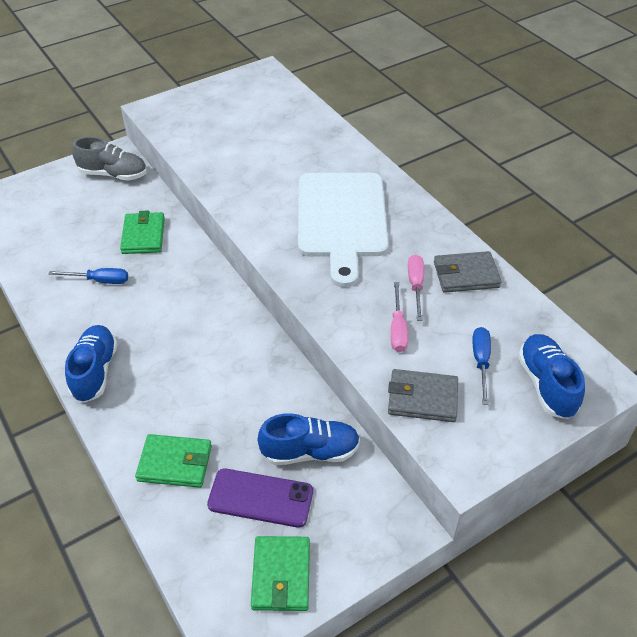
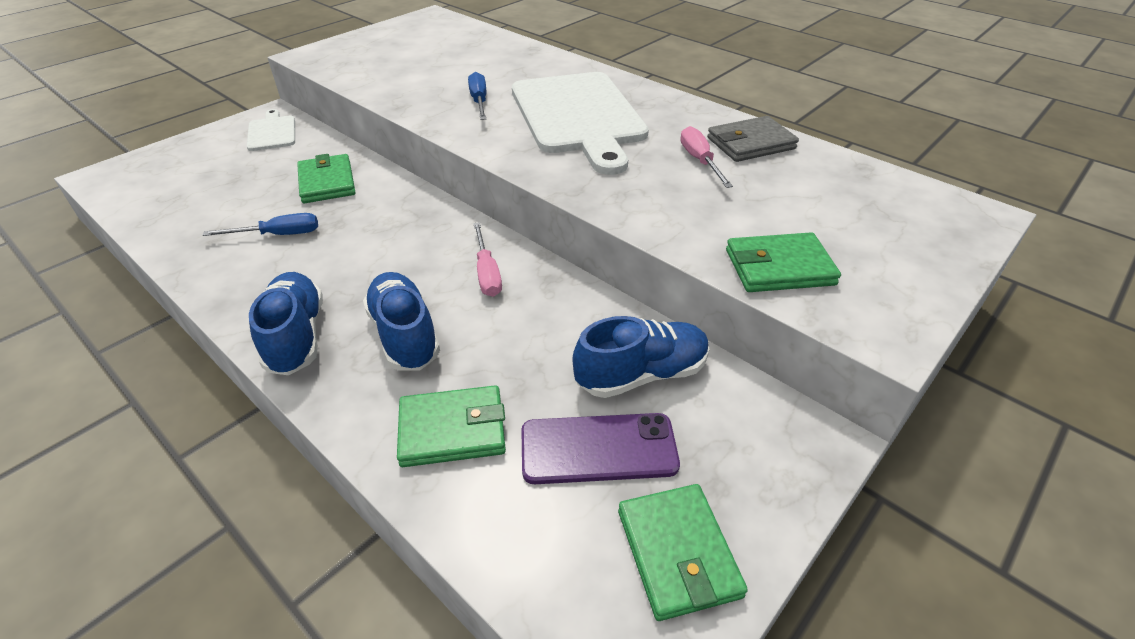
camera: 15 degrees left, 5 degrees down
grey shoe [72,136,147,181] -> white cutting board [246,109,295,151]
grey wallet [388,369,458,422] -> green wallet [726,232,841,292]
pink screwdriver [391,282,408,352] -> pink screwdriver moved to [473,222,502,297]
blue screwdriver [473,327,491,405] -> blue screwdriver moved to [468,72,486,120]
blue shoe [518,334,585,419] -> blue shoe moved to [363,272,440,371]

